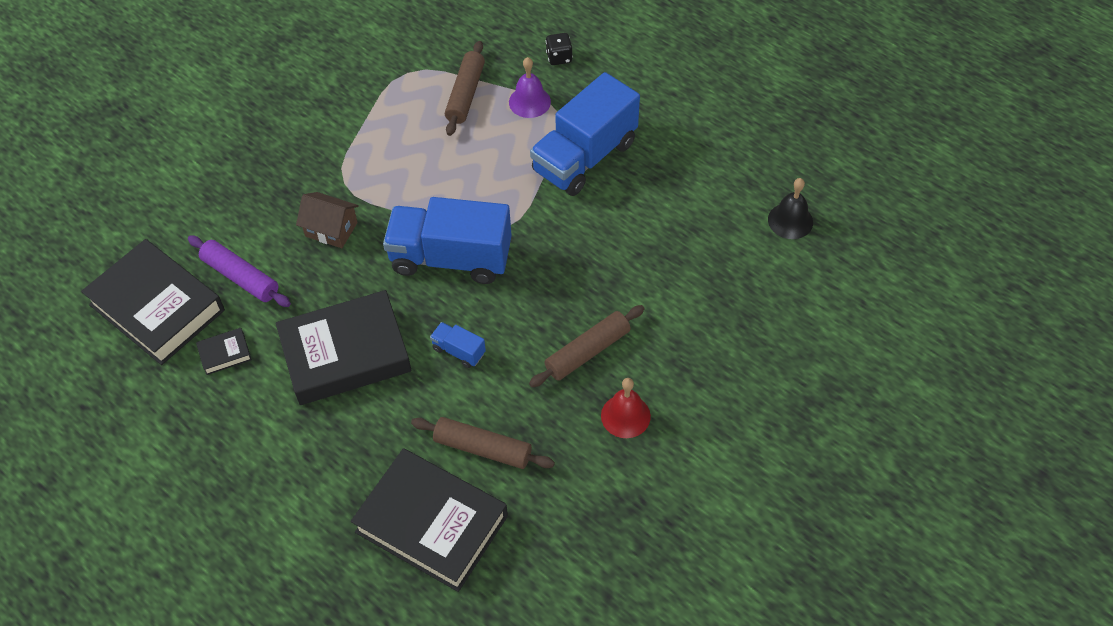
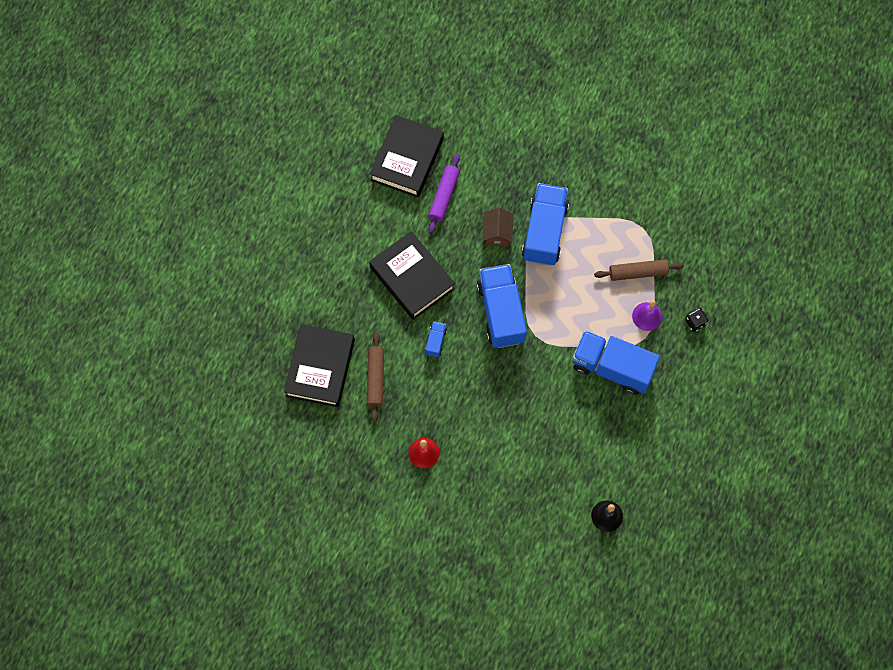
camera: 70 degrees right, 15 degrees up
black book [196,328,252,375] -> none
brown rolling pin [529,305,645,387] -> none
none -> blue truck [522,183,569,266]

